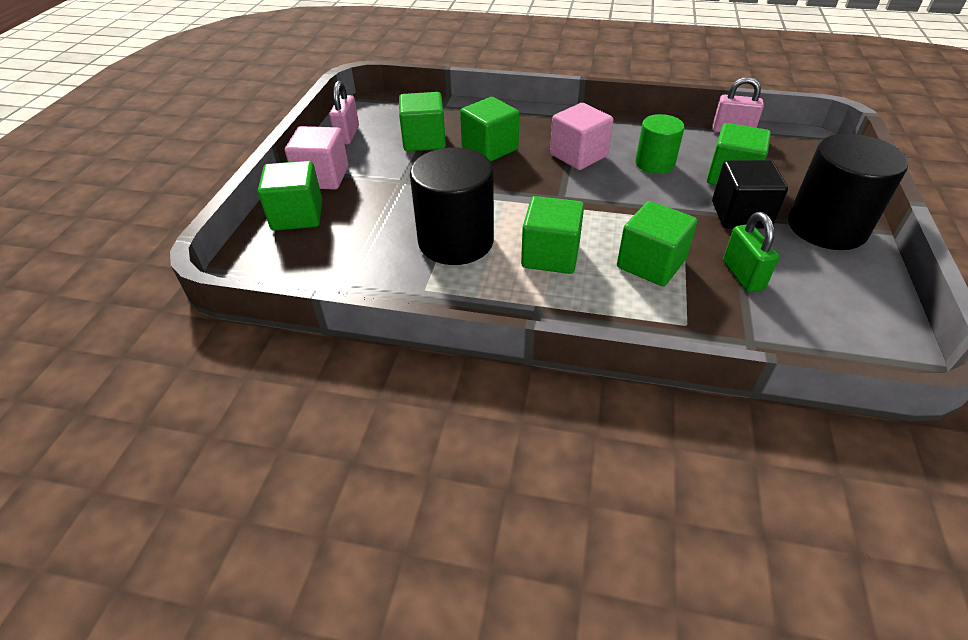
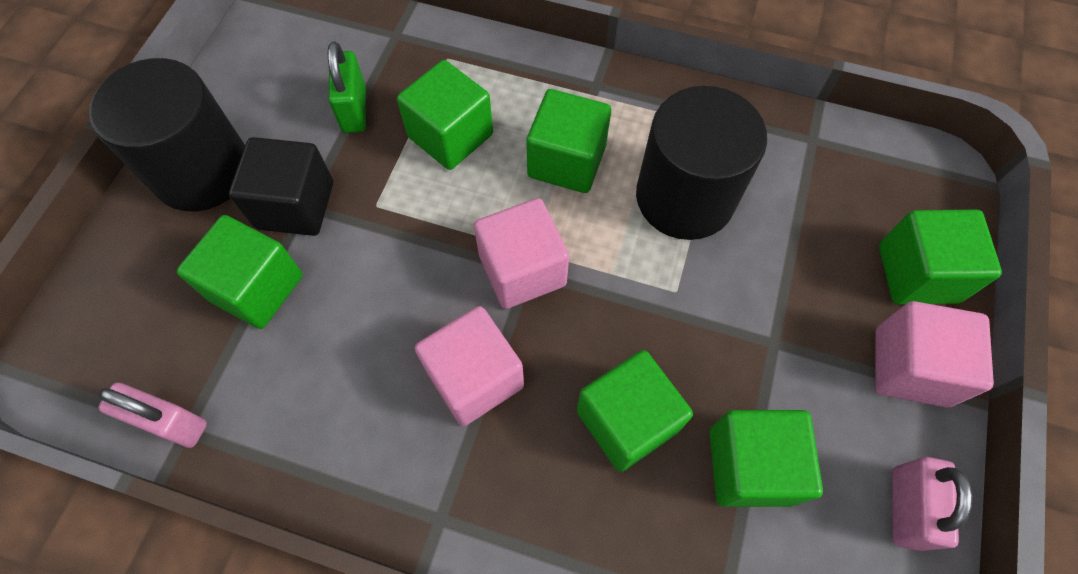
camera: 175 degrees left, 20 degrees up
green cylinder [635,114,684,174] -> none
none -> pink cube [474,198,569,309]

